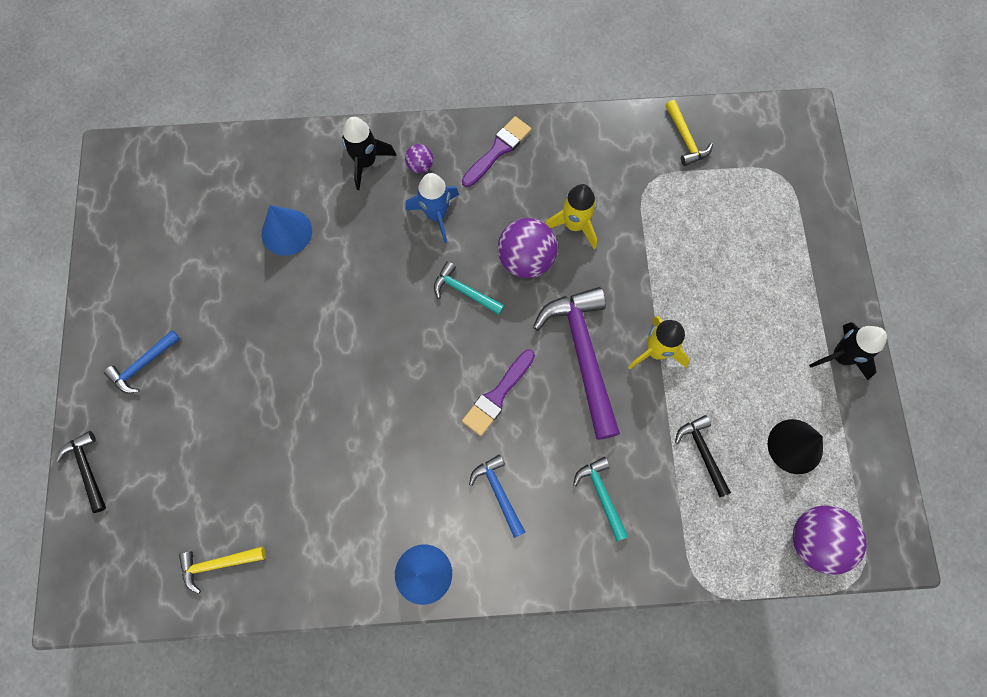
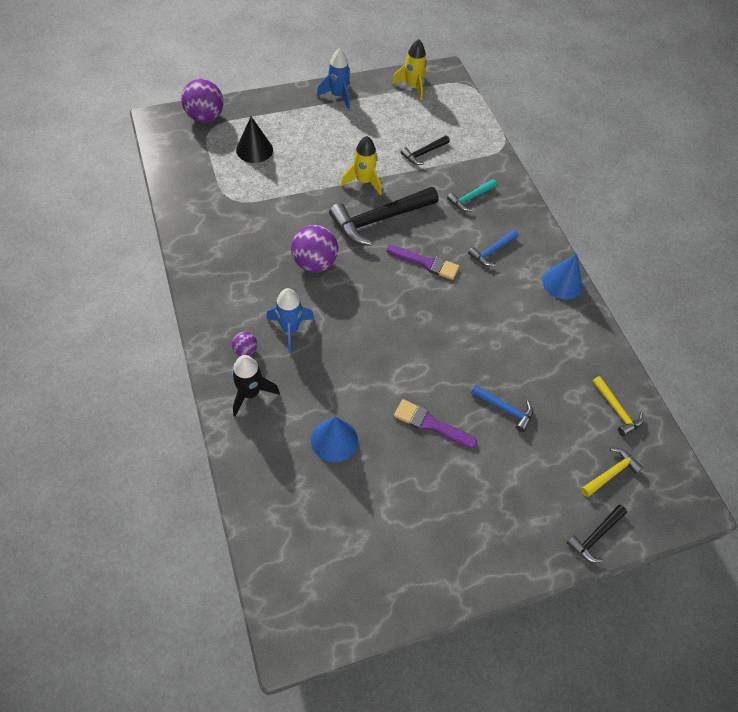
camera: 110 degrees left, 15 degrees down
blue hammer [104,330,180,394] -> blue hammer moved to [471,385,533,432]
turquoise hammer [434,261,505,315] -> none
purple brush [462,116,532,187] -> purple brush moved to [394,399,477,448]
purple hammer [533,287,620,440] -> black hammer [329,187,439,246]
yellow rocket [545,184,597,249] -> yellow rocket moved to [391,39,427,101]
yellow hammer [666,100,713,166] -> yellow hammer moved to [581,448,643,497]
black cone [768,419,823,474] -> black cone moved to [236,116,273,163]
purple ball [793,506,867,575] -> purple ball moved to [181,79,223,123]
black rocket [809,322,887,380] -> blue rocket [317,48,350,110]

